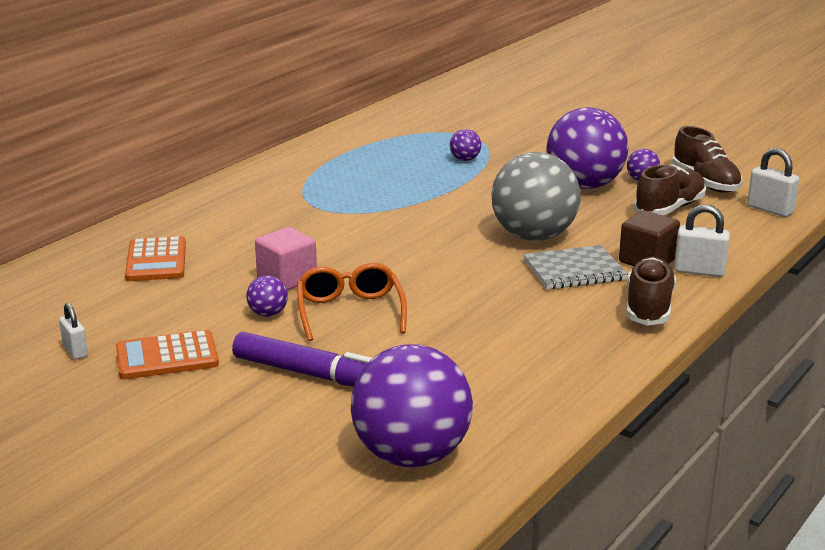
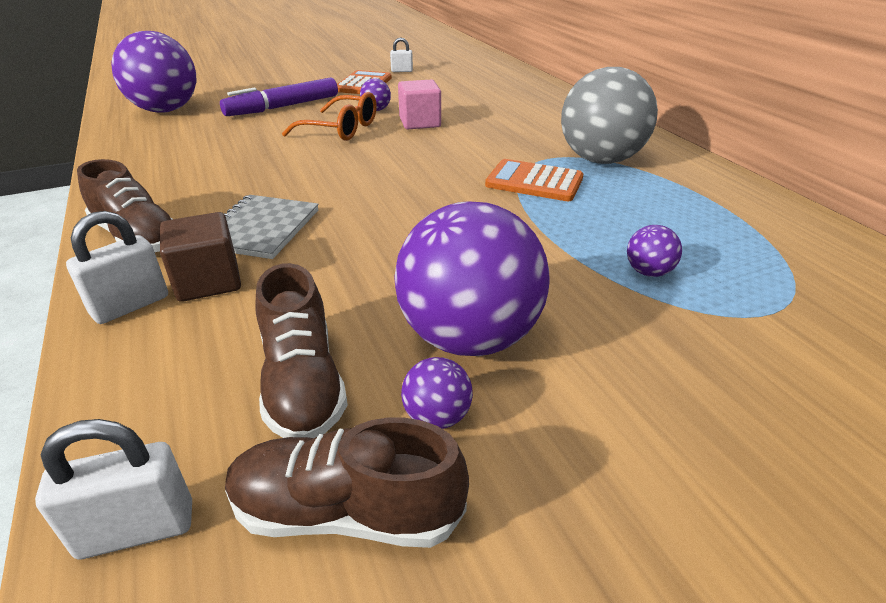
camera: 120 degrees right, 10 degrees up
orange calculator [125,236,186,281] -> orange calculator moved to [485,159,584,201]
grey ball [491,152,581,241] -> grey ball moved to [561,67,658,164]

